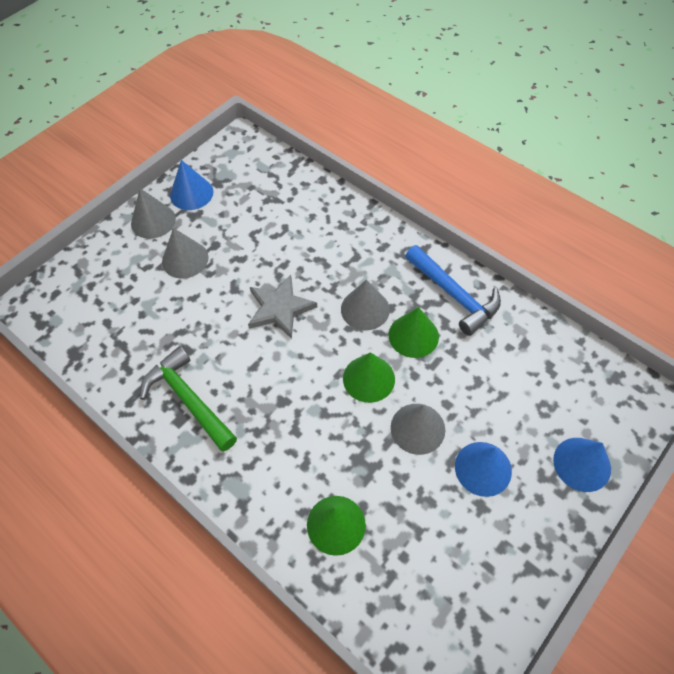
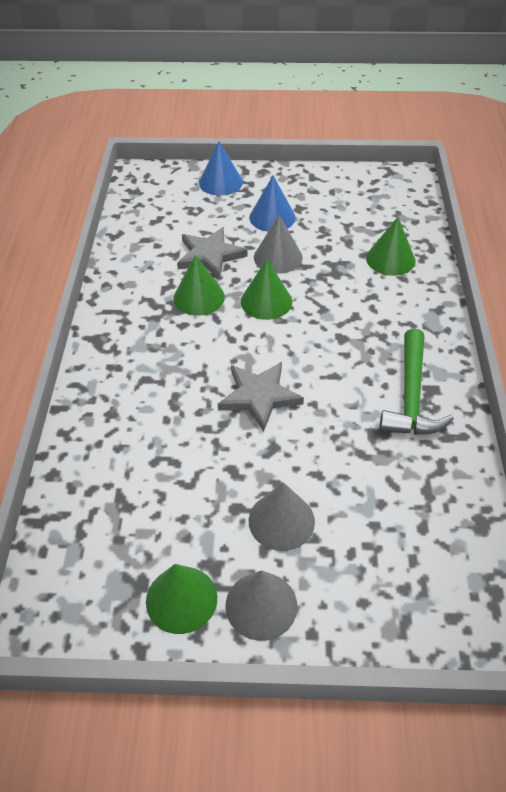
camera: 130 degrees left, 10 degrees down
blue cone [170,160,213,210] -> green cone [146,564,217,634]
grey cone [341,279,390,330] -> none
blue hammer [405,245,501,336] -> none
none -> grey star [177,227,248,279]

